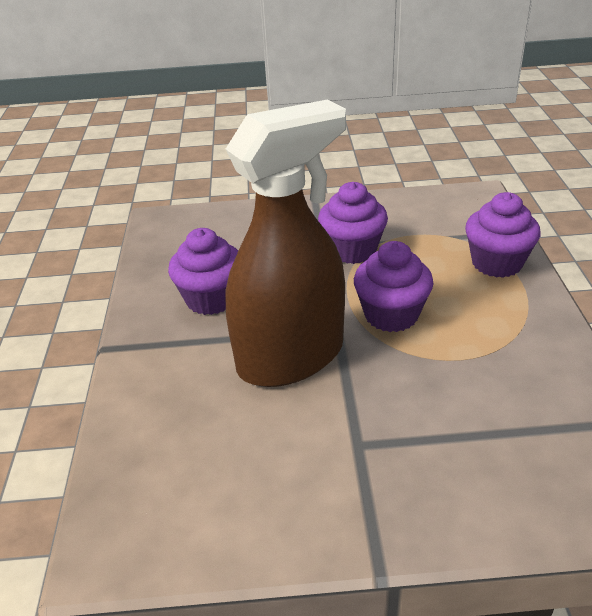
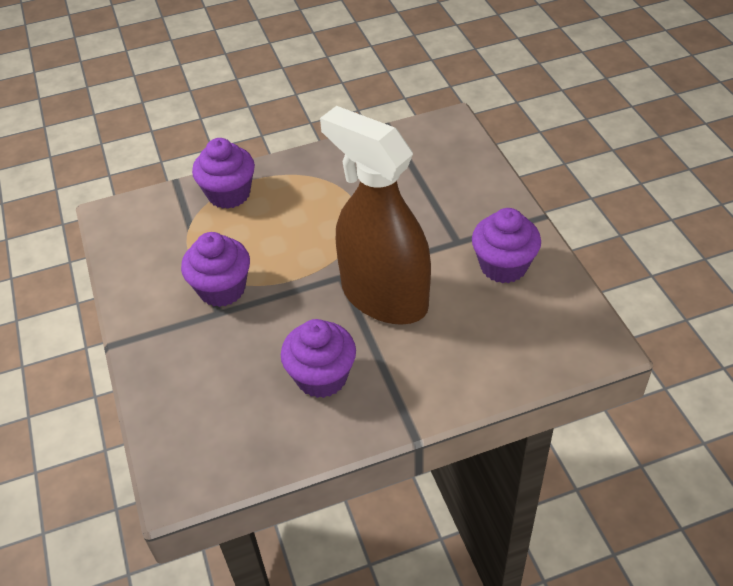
camera: 105 degrees left, 10 degrees up
purple cupcake [354,241,434,332] -> purple cupcake moved to [472,208,541,283]

